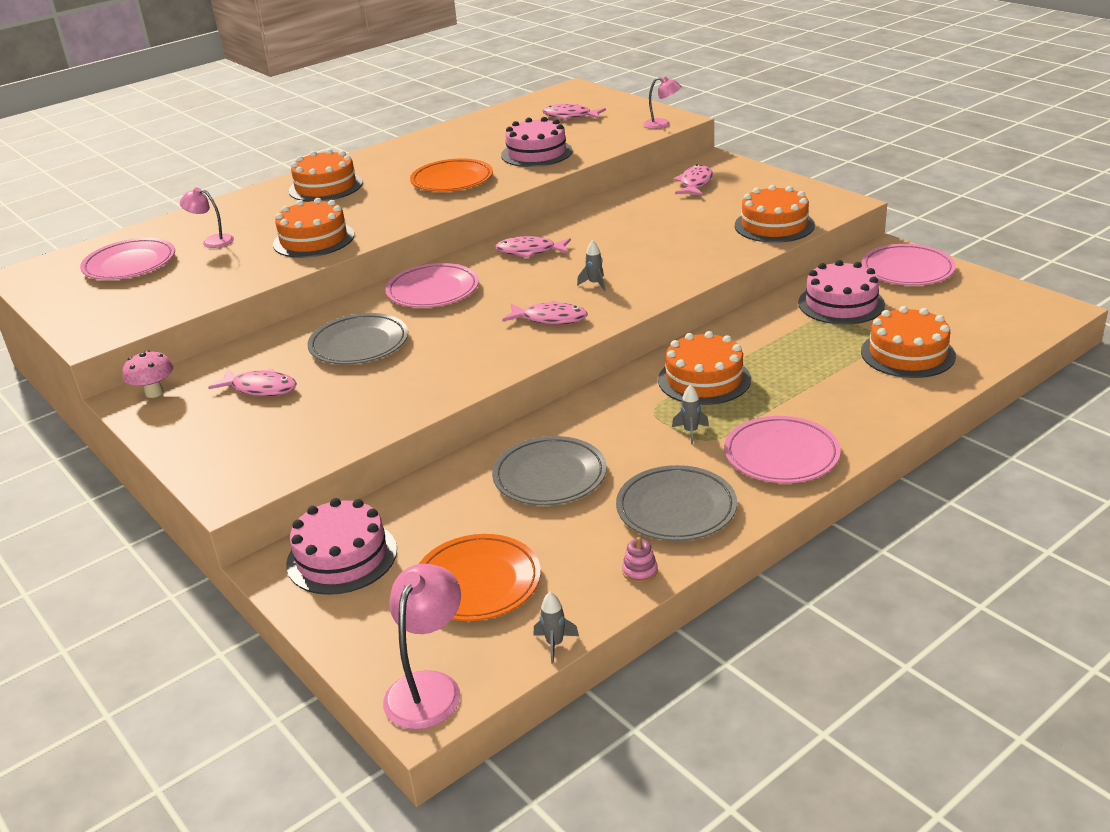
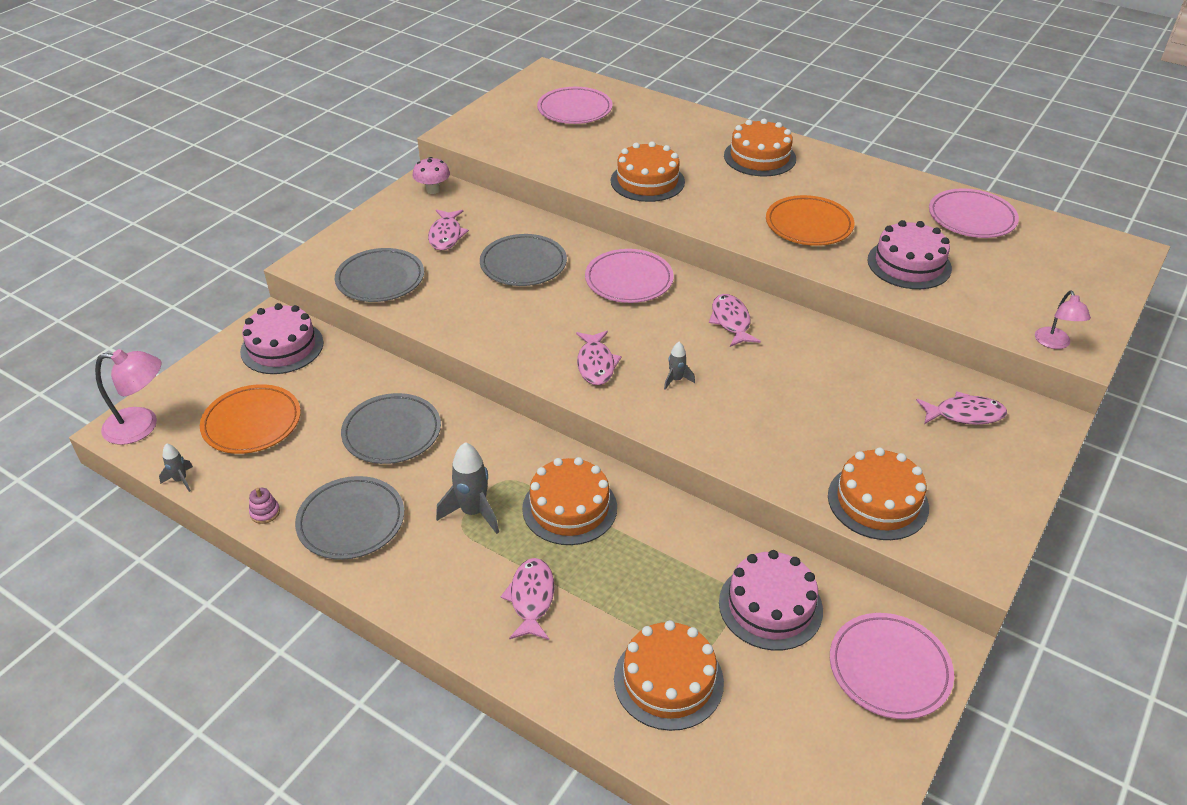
camera: 70 degrees right, 10 degrees up
pink lamp [180,188,234,248] -> none
pink fish [542,104,606,120] -> pink fish moved to [500,558,554,640]
grey rocket [672,384,709,444] -> grey rocket [436,442,499,534], size x1.84
pink plate [724,416,841,483] -> pink plate moved to [929,189,1019,238]
none -> grey plate [335,248,424,302]

